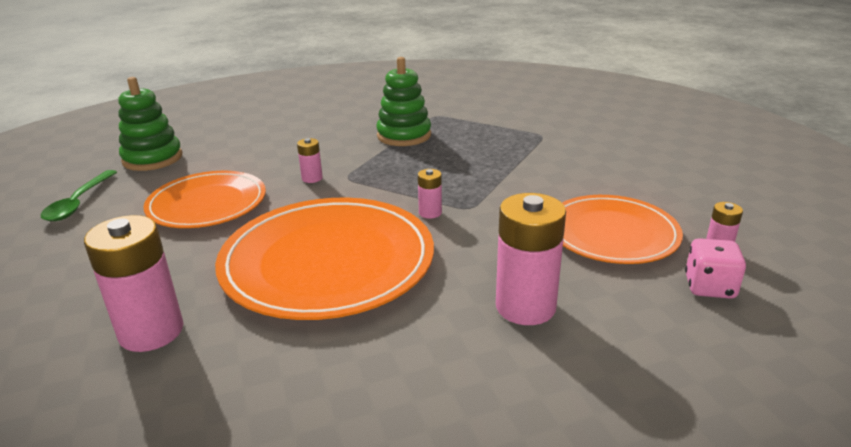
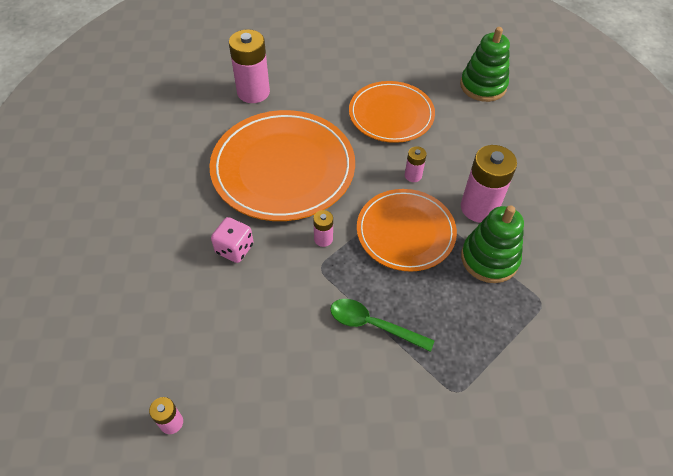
camera: 105 degrees right, 25 degrees up
green spoon [41,170,117,221] -> green spoon moved to [330,299,435,352]
pink battery [496,193,566,325] -> pink battery moved to [461,145,517,223]
orange plate [562,195,683,264] -> orange plate moved to [357,189,457,272]
pink dice [685,238,746,299] -> pink dice moved to [211,217,254,263]

